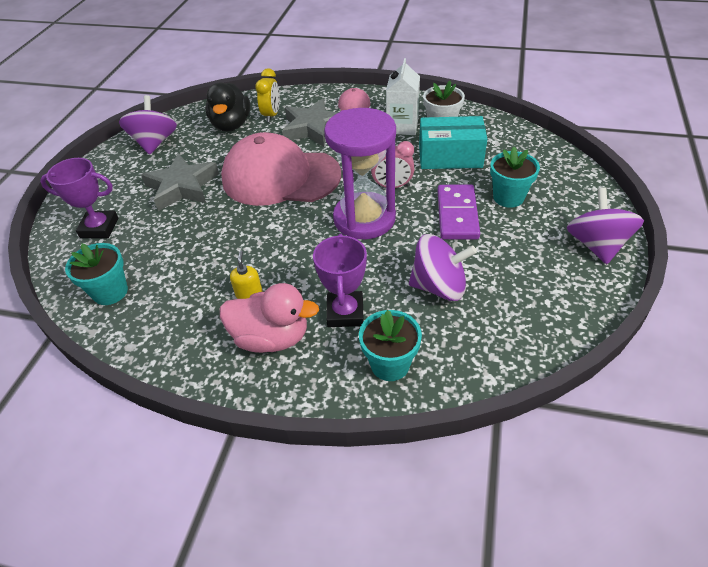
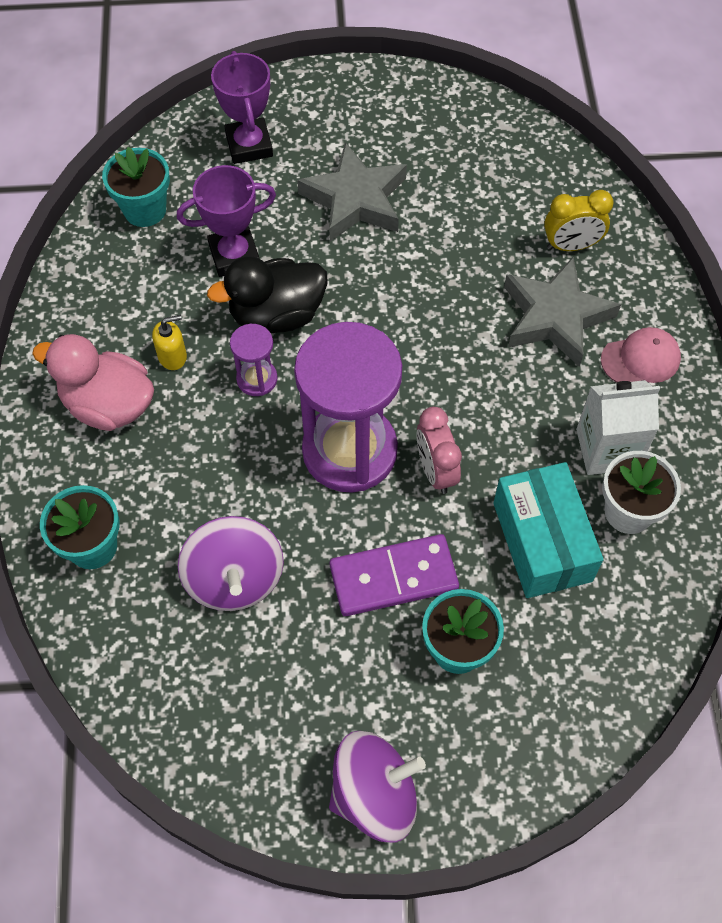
camera: 70 degrees right, 15 degrees up
purple spinning top [119,95,177,155] -> none
black duck [205,82,250,131] -> black duck moved to [207,256,328,333]
pink duck [220,283,319,353] -> pink duck turned 120 degrees clockwise [32,334,154,431]
pink cap [221,132,341,206] -> none
purple trophy [313,233,367,327] -> purple trophy moved to [177,165,276,277]
none -> purple hourglass [230,324,278,396]

